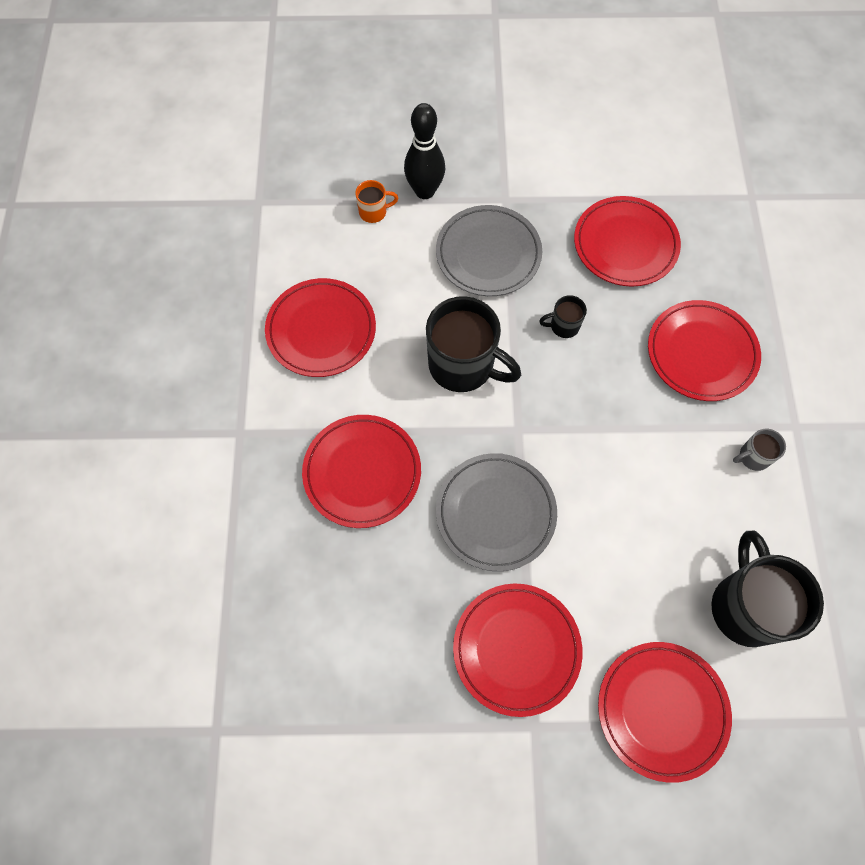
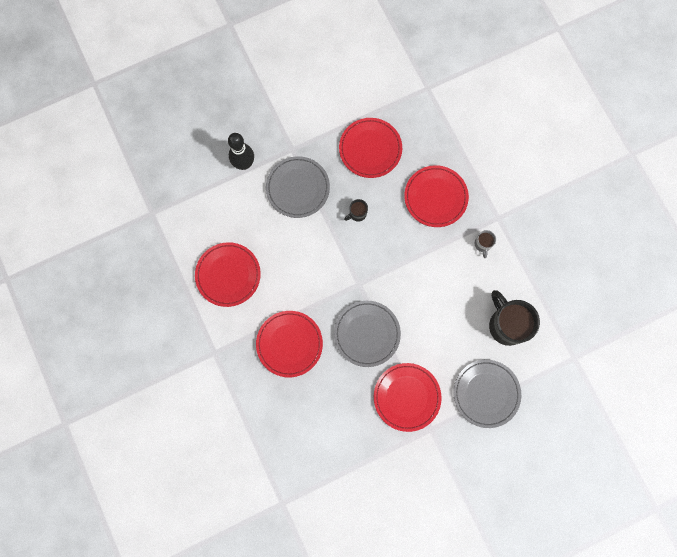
camera: 25 degrees left, 10 degrees up
orange mug [355,180,398,223] -> none
black mug [426,296,521,392] -> none
red plate [598,642,732,783] -> grey plate [453,360,521,428]
grey mug [733,429,786,471] -> grey mug turned 45 degrees counterclockwise [475,230,496,258]

